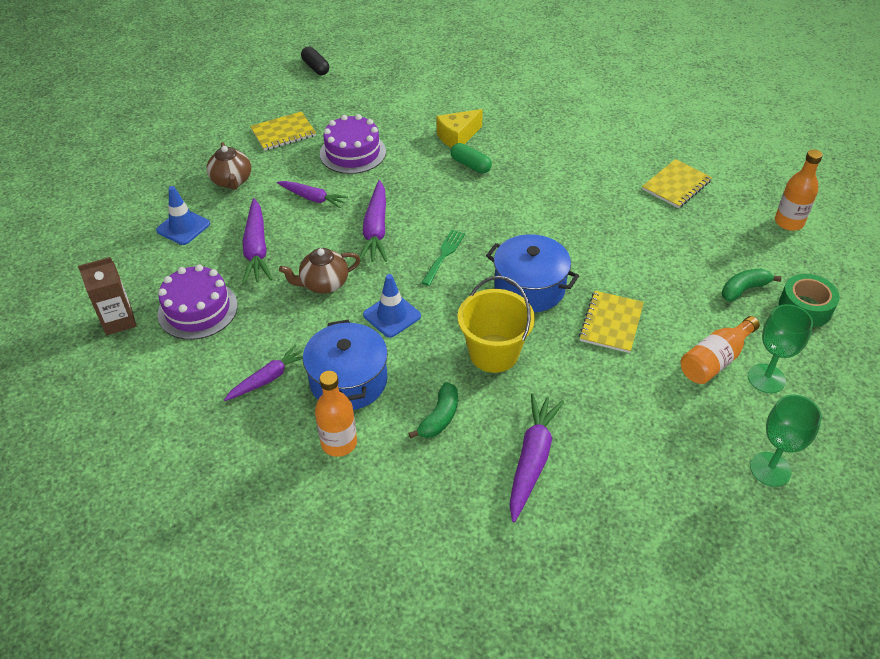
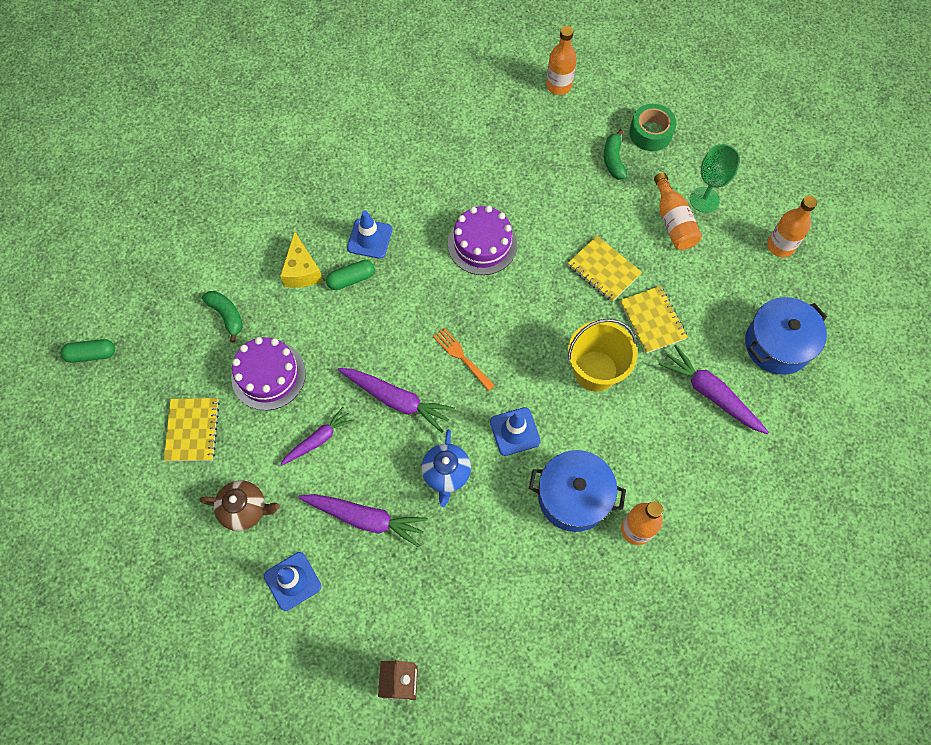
camera: 65 degrees left, 20 degrees up
purple cake [158,265,238,340] -> purple cake moved to [448,206,517,275]
purple carrot [224,345,303,401] -> none
brown teapot [279,248,361,294] -> blue teapot [421,430,471,507]
black capsule [301,47,329,75] -> green capsule [61,339,115,363]
green banana [408,382,458,439] -> green banana moved to [202,291,243,342]
green fork [421,230,465,286] -> orange fork [433,328,495,391]
blue pot [486,234,579,313] -> blue pot moved to [745,297,827,375]
yellow notebook [642,159,712,208] -> yellow notebook moved to [620,286,688,353]
green goblet [750,395,822,487] -> orange bottle [767,196,817,257]
none -> blue traffic cone [347,211,392,259]

